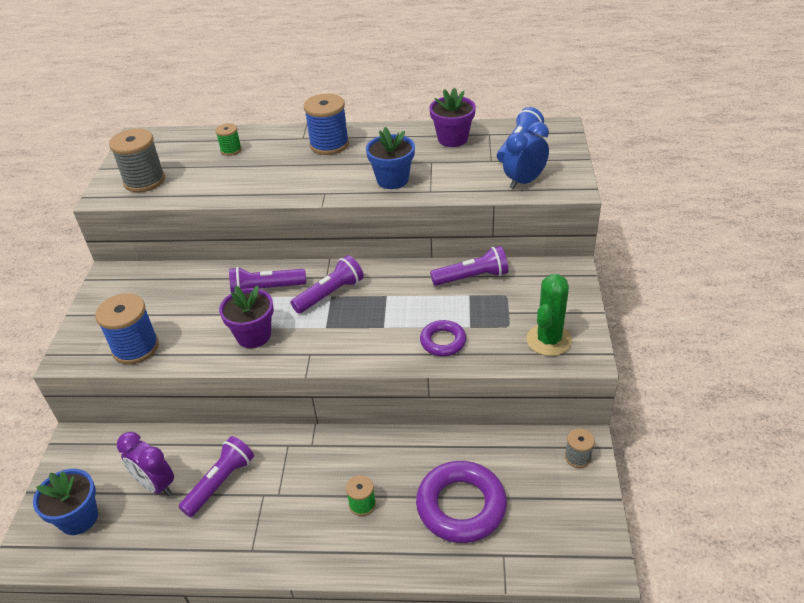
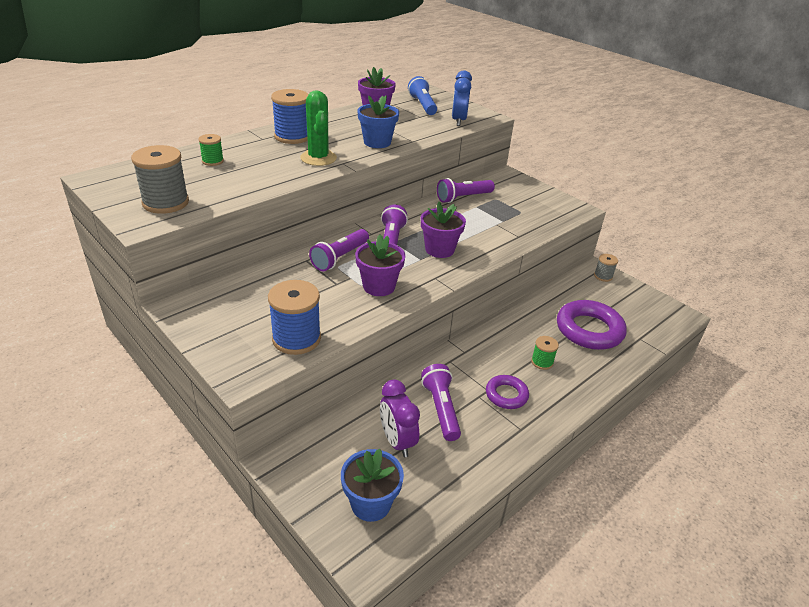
camera: 50 degrees left, 5 degrees down
purple clock [117,432,174,496] -> purple clock turned 75 degrees clockwise [380,379,420,457]
purple ring [420,320,466,356] -> purple ring moved to [486,375,529,409]
purple flashlight [430,246,508,286] -> purple flashlight turned 150 degrees counterclockwise [437,178,495,203]
green cactus [527,274,572,356] -> green cactus moved to [300,90,337,166]
none -> purple flower pot [421,201,466,258]

